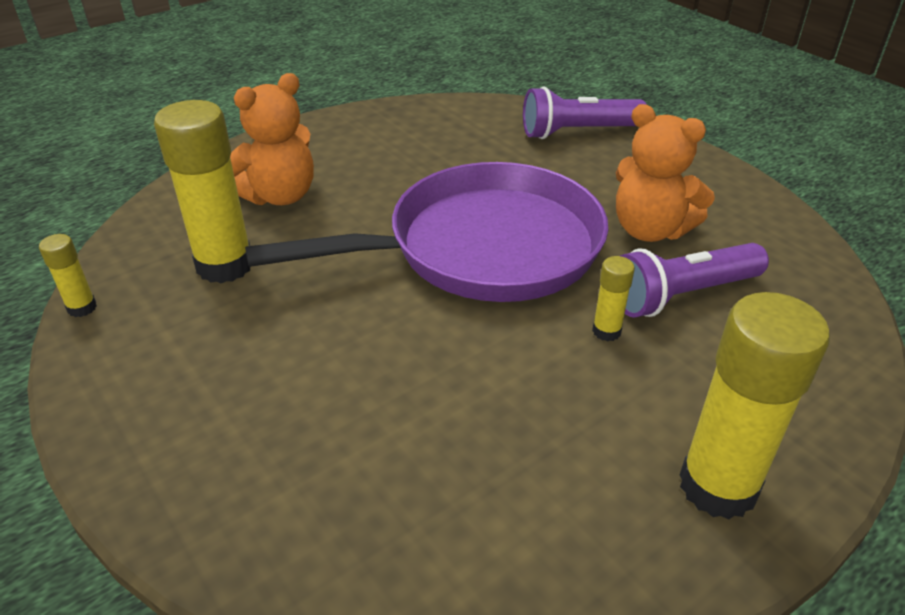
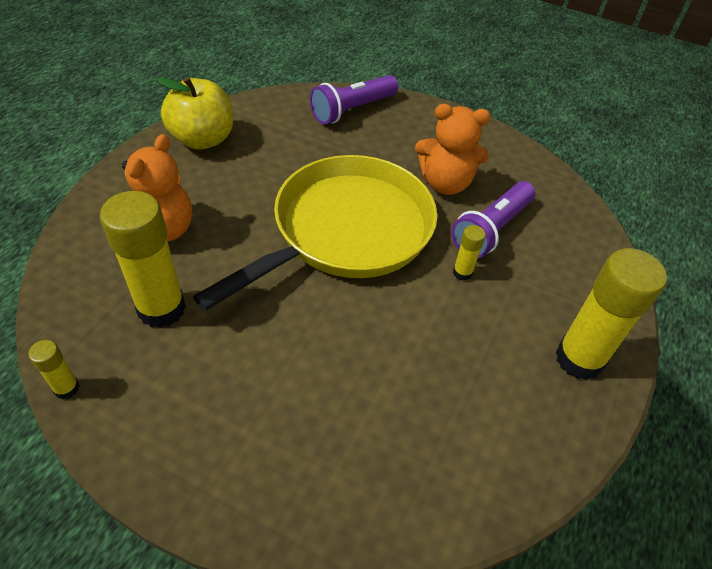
camera: 30 degrees left, 10 degrees up
purple pan [245,162,608,302] -> yellow pan [193,155,437,311]
none -> yellow apple [156,77,233,150]

